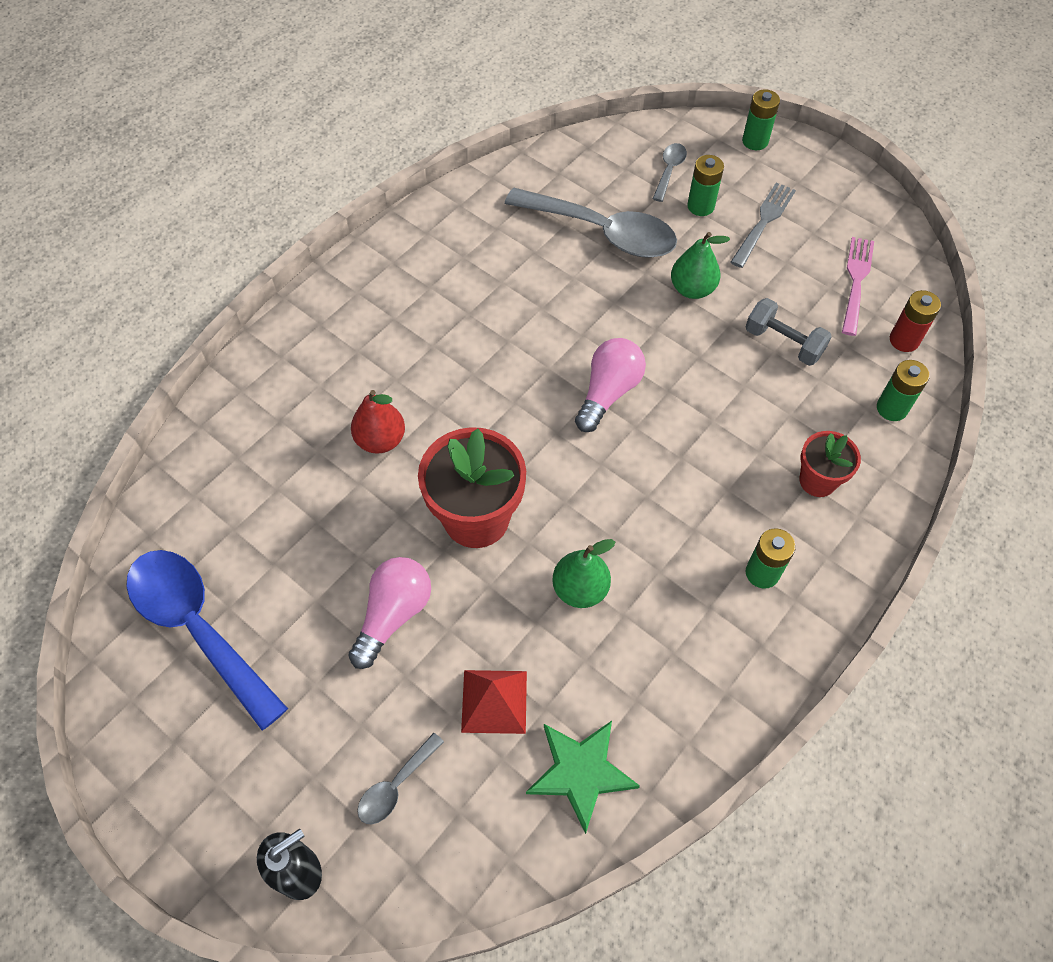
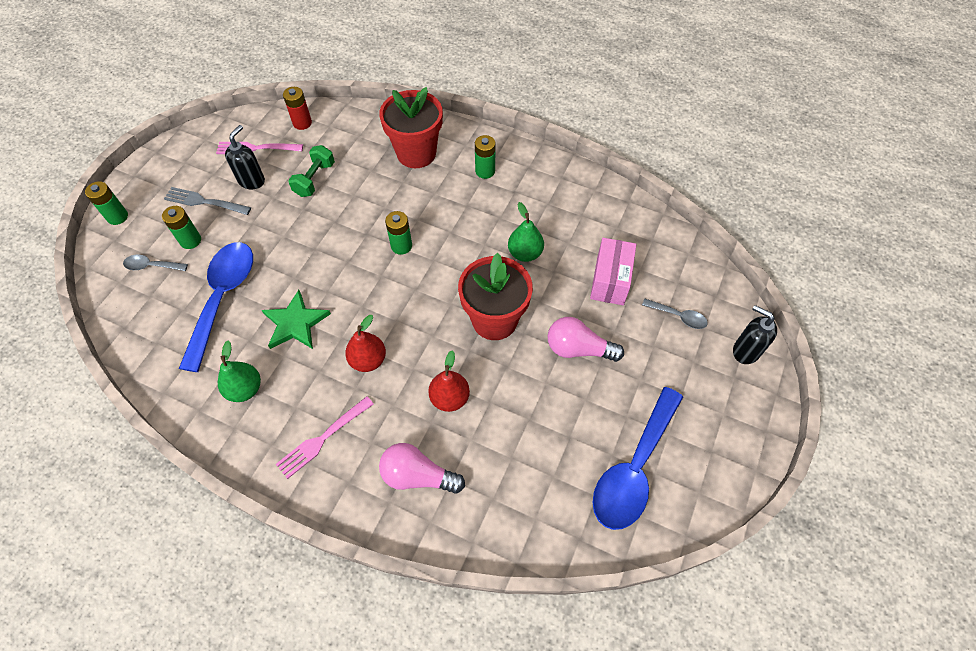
camera: 105 degrees left, 0 degrees up
red pyramid [461,670,527,734] -> pink box [590,238,637,305]
grey spoon [504,187,677,258] -> blue spoon [179,242,253,372]
green star [526,721,640,834] -> green star moved to [262,290,331,349]
pink light bulb [575,338,646,432] -> pink light bulb moved to [379,443,465,494]
green pear [671,232,730,299] -> green pear moved to [218,340,261,402]
grey dumbbell [746,298,832,366] -> green dumbbell [288,145,335,197]
red flower pot [799,431,861,497] -> red flower pot [379,87,443,168], size x1.77
green battery [877,360,930,421] -> green battery moved to [385,211,412,255]
none -> black soap dispenser [225,125,265,189]
none -> pink fork [276,396,374,479]
none -> red pear [345,315,386,372]

